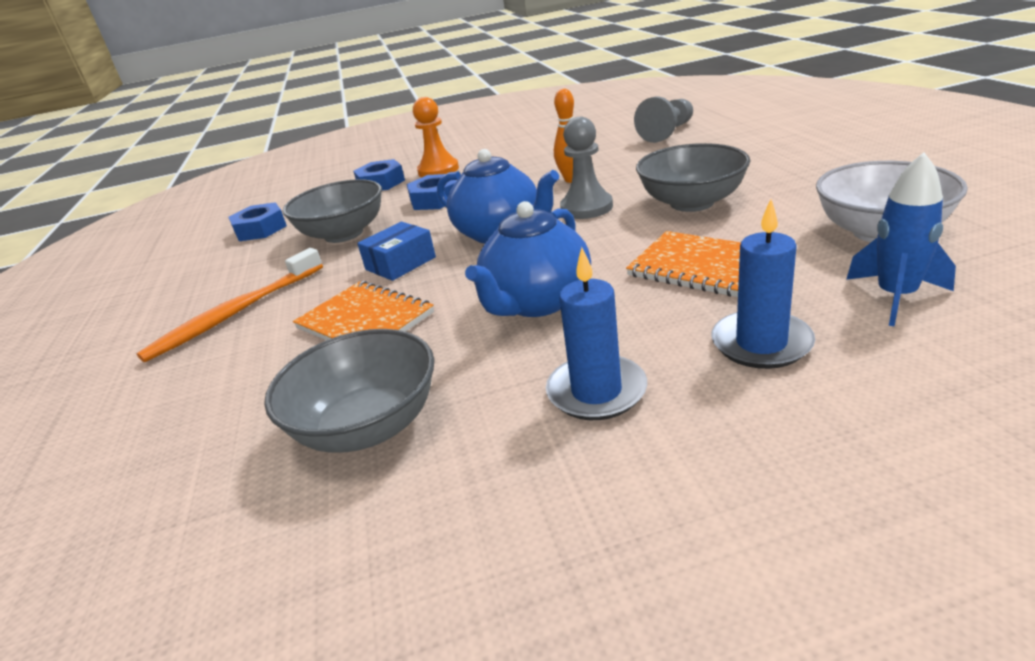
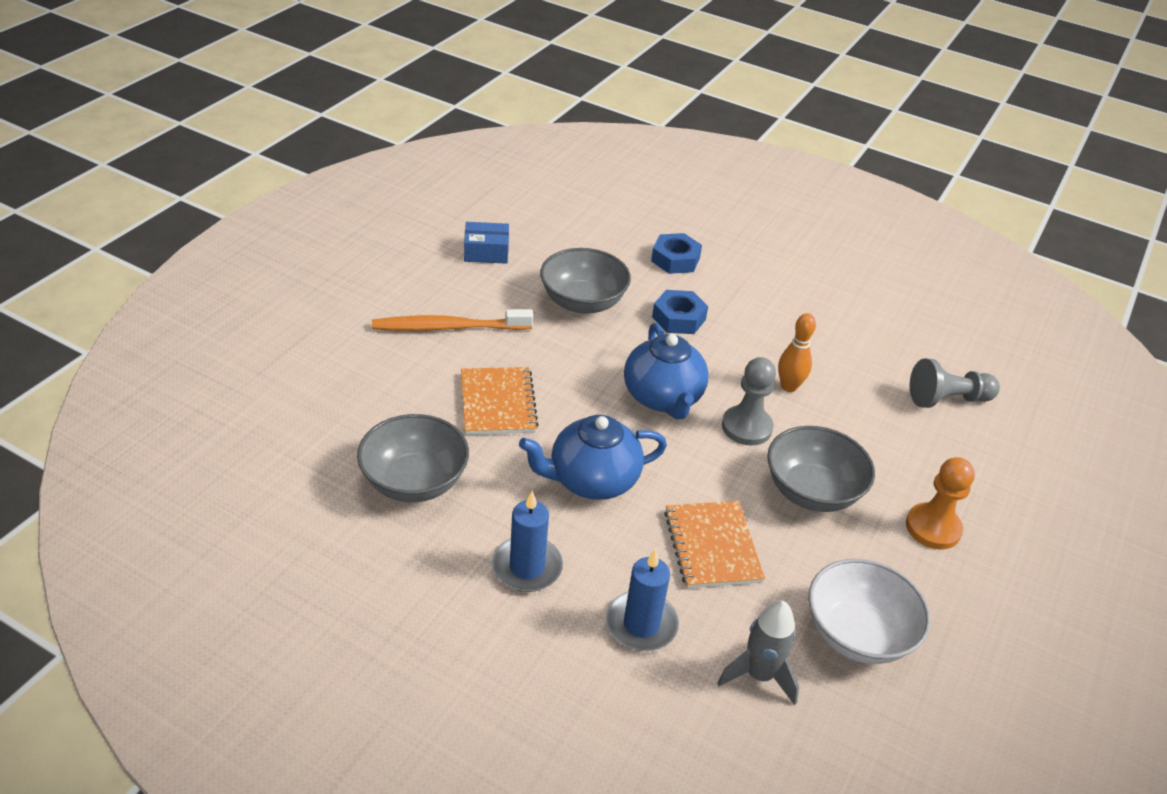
camera: 35 degrees right, 10 degrees up
blue nut [229,202,287,241] -> none
blue box [357,222,436,281] -> blue box moved to [464,222,509,264]
orange pawn [413,97,459,177] -> orange pawn moved to [906,457,975,549]
blue rocket [846,152,956,326] -> grey rocket [717,600,799,705]

